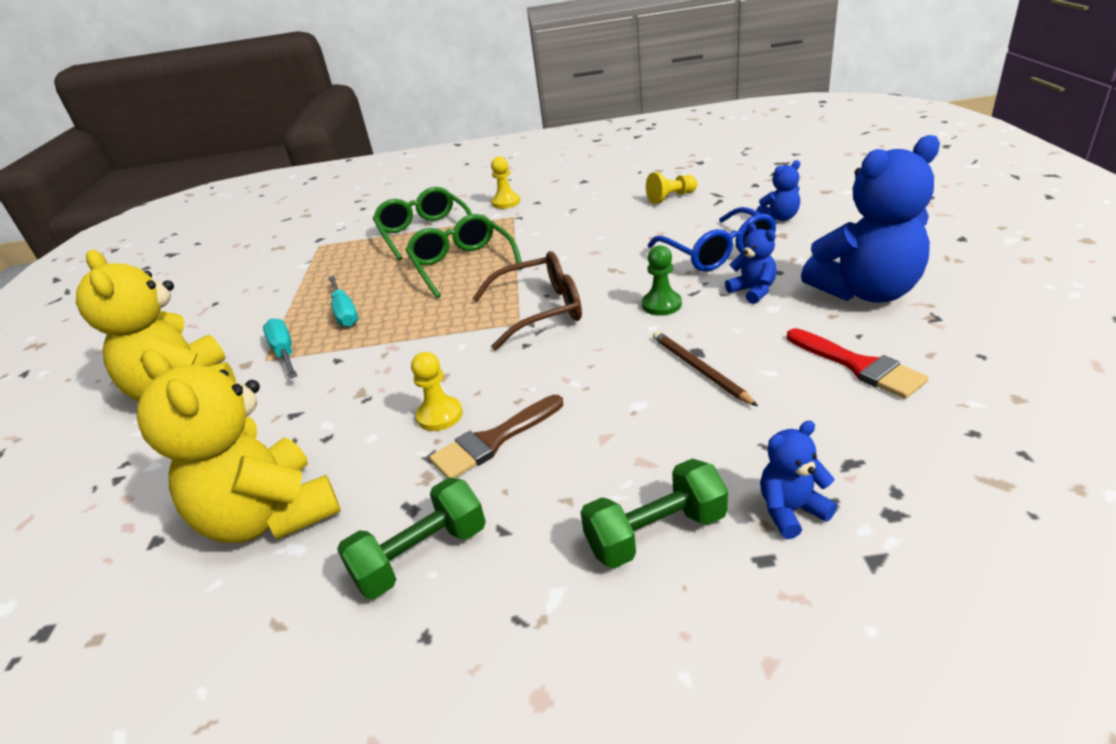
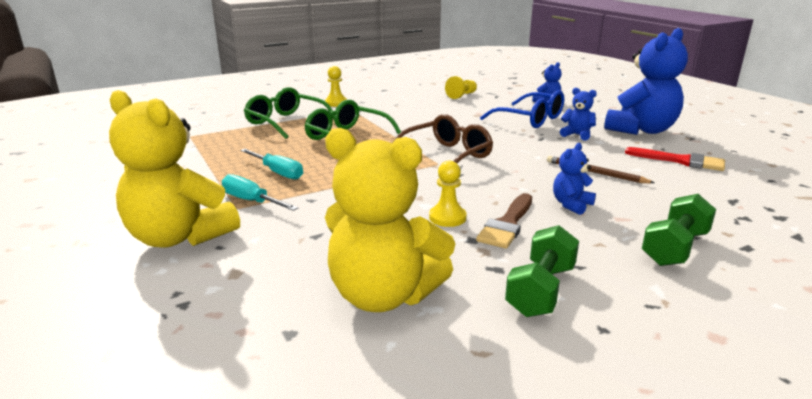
camera: 30 degrees left, 10 degrees down
green pawn [642,245,682,316] -> none
blue teddy bear [760,421,837,539] -> blue teddy bear moved to [553,143,596,215]

